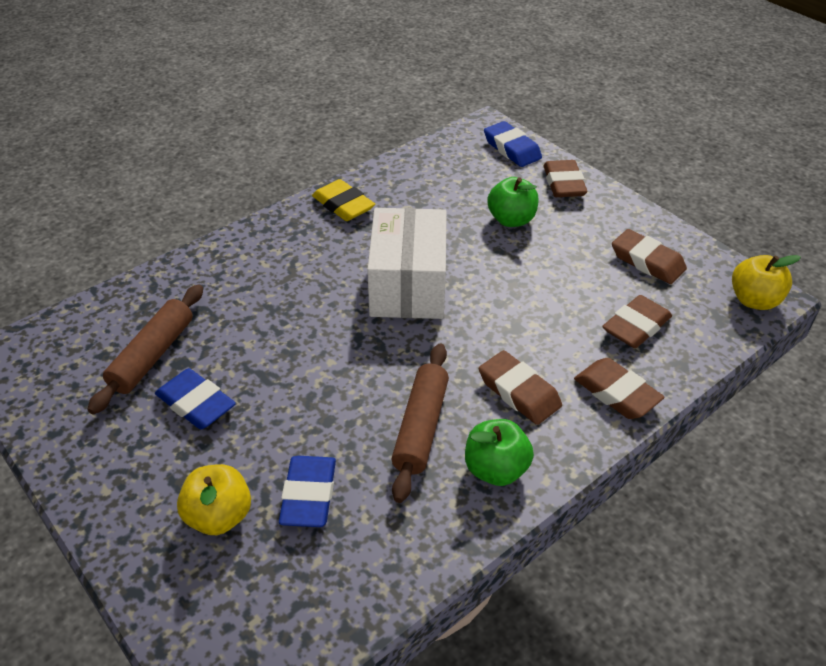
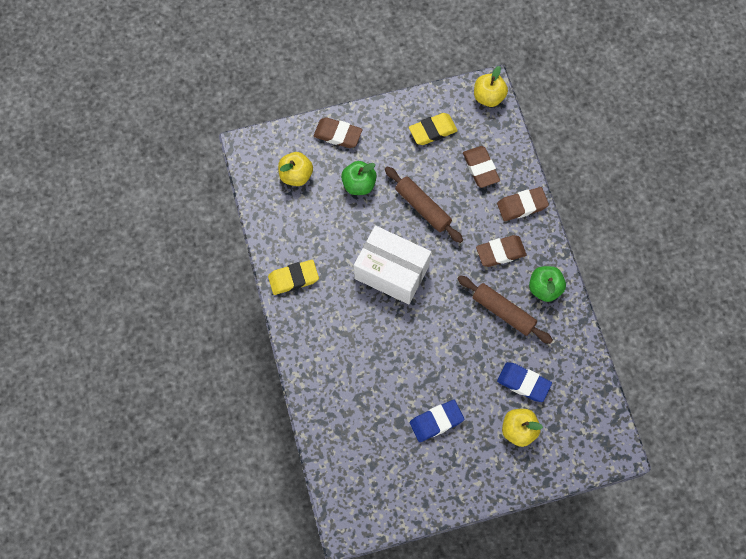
camera: 65 degrees left, 25 degrees up
brown rolling pin [87,284,203,415] -> brown rolling pin moved to [385,166,463,243]
blue eraser [484,121,542,167] -> none
brown eraser [612,229,687,284] -> yellow eraser [409,113,458,145]
none -> yellow apple [278,152,313,186]

